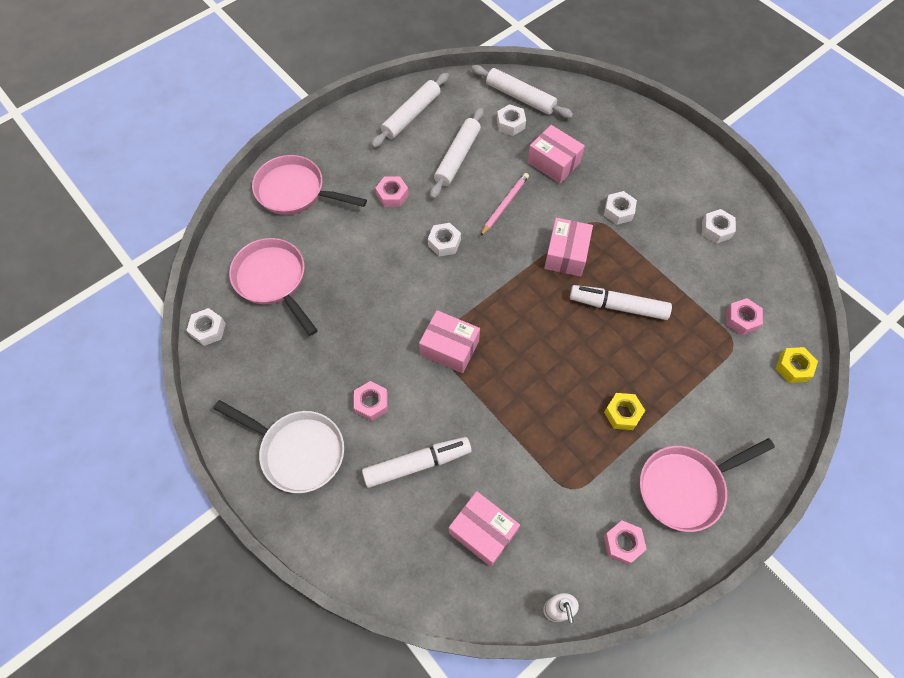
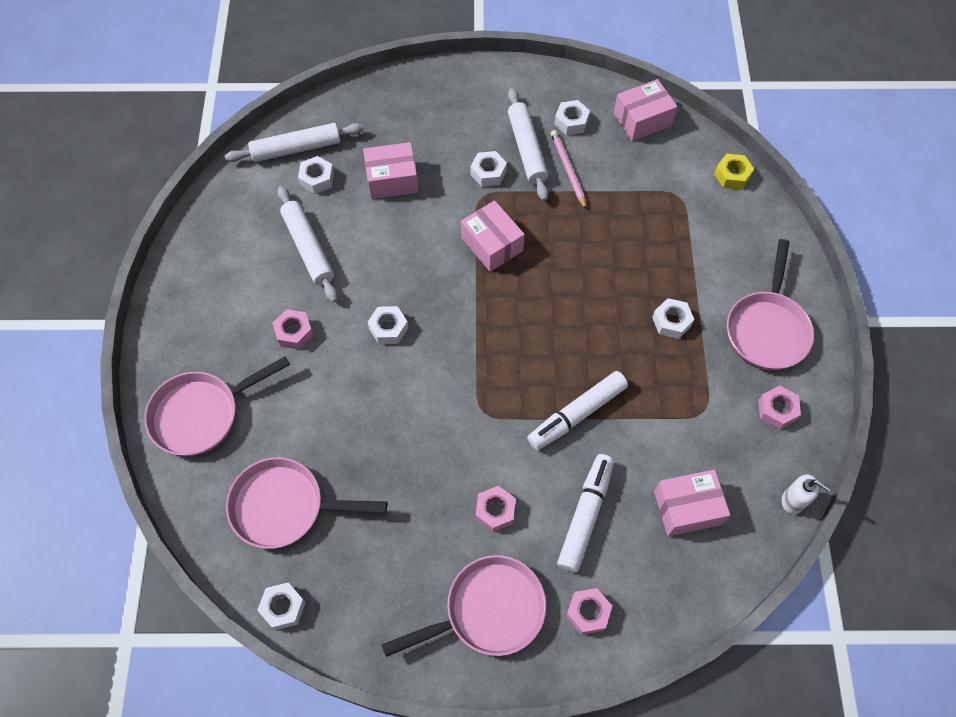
camera: 50 degrees left, 0 degrees up
white pan [213,400,344,493] -> pink pan [382,555,546,657]
white rolling pin [371,73,449,148] -> white rolling pin moved to [508,88,549,201]
pink box [419,310,480,373] -> pink box moved to [614,79,677,141]
pink pencil [480,173,529,236] -> pink pencil moved to [551,130,587,210]
white marker [570,285,672,320] -> white marker moved to [527,371,628,450]
yellow nut [604,393,645,430] -> white nut [652,298,694,339]
pink nut [726,298,763,335] -> pink nut moved to [566,588,612,635]

